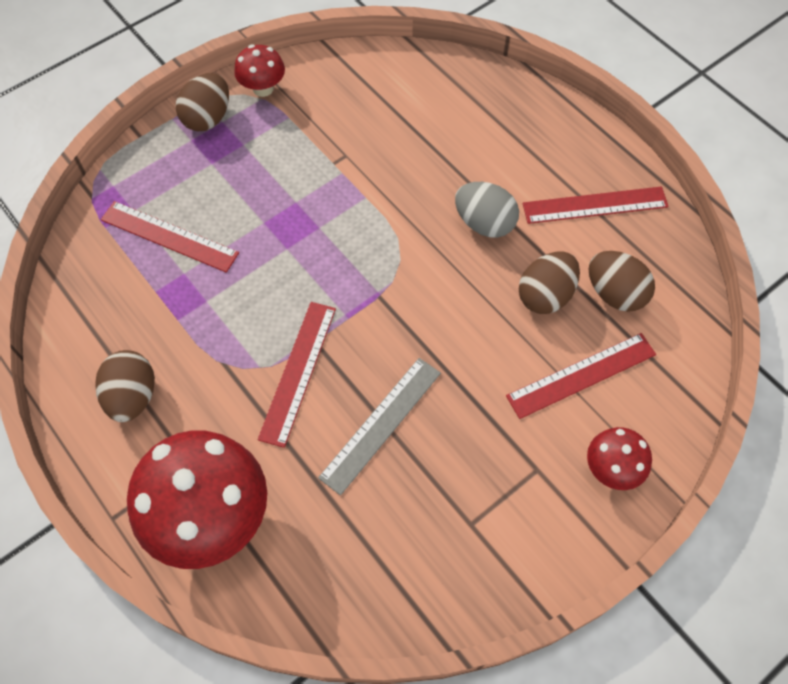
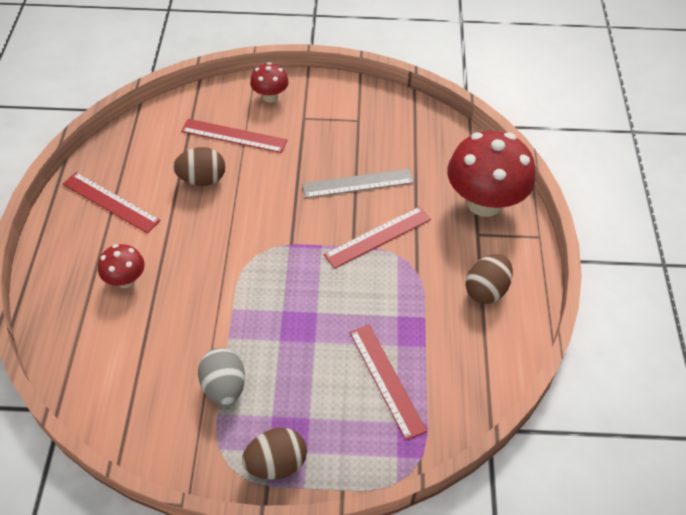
camera: 140 degrees left, 10 degrees down
red mushroom [234,44,285,97] -> red mushroom moved to [98,244,145,288]
grey egg [455,182,519,238] -> grey egg moved to [198,348,245,405]
brown egg [588,251,655,312] -> none

